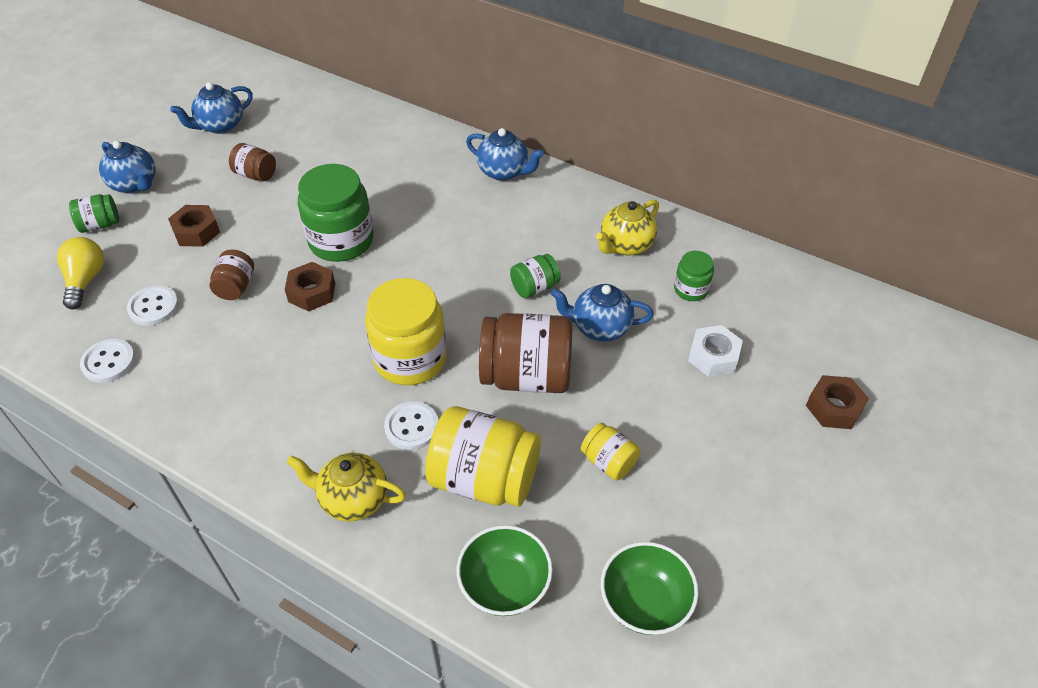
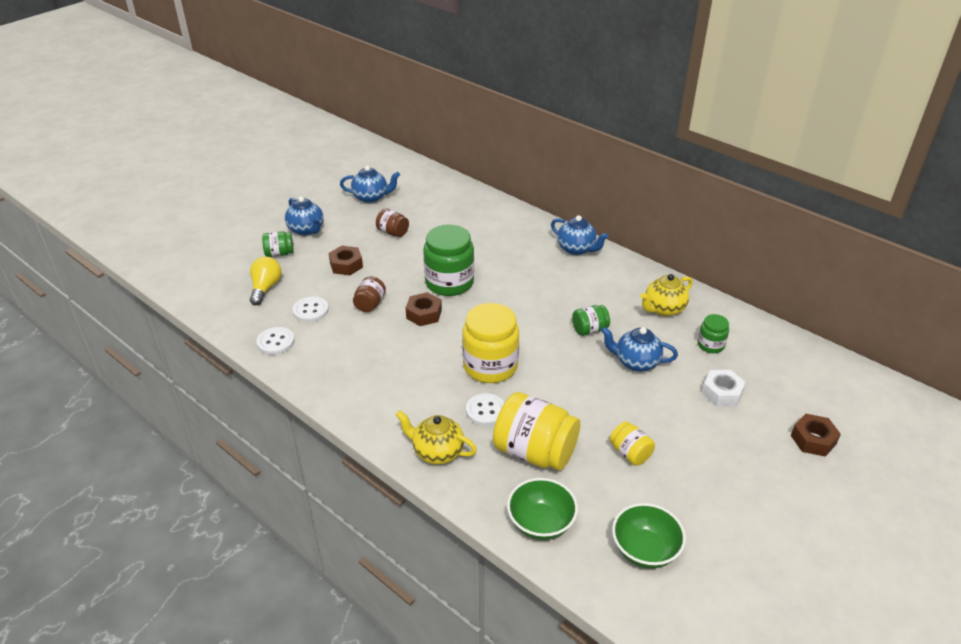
camera: 10 degrees right, 10 degrees down
blue teapot [170,82,253,134] -> blue teapot turned 150 degrees counterclockwise [340,166,400,203]
brown jar [479,313,573,393] -> none

